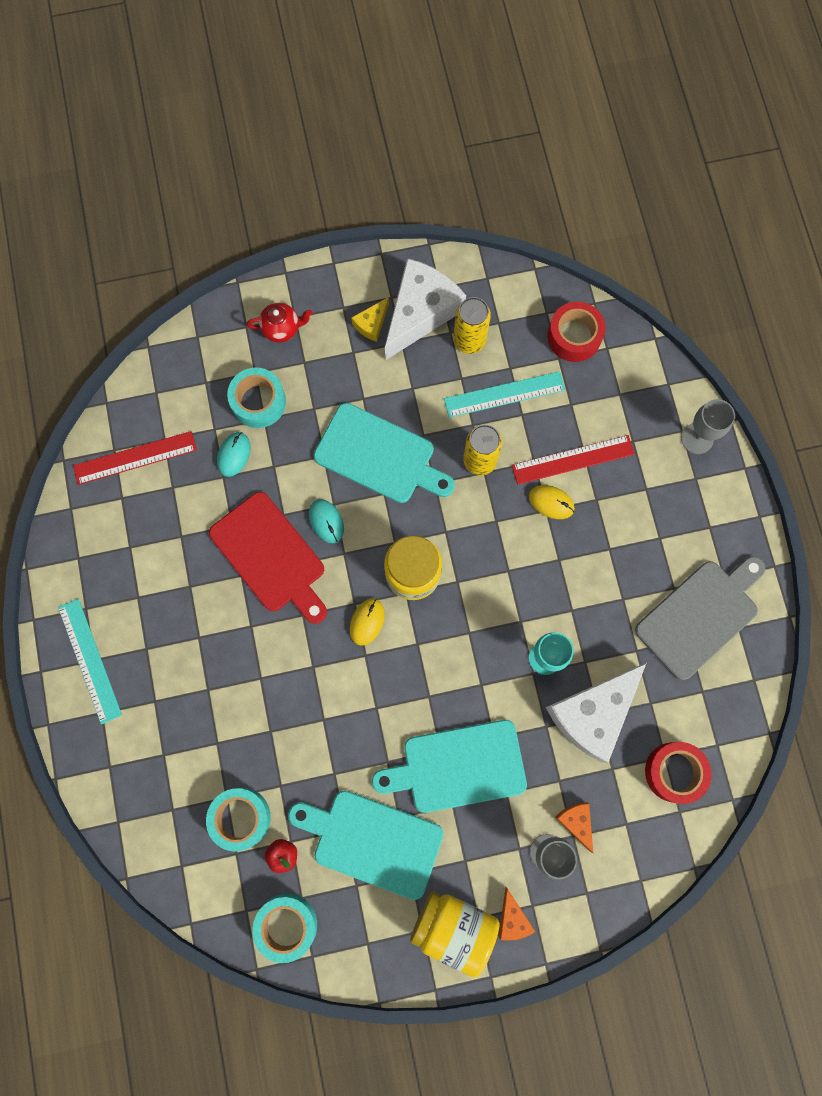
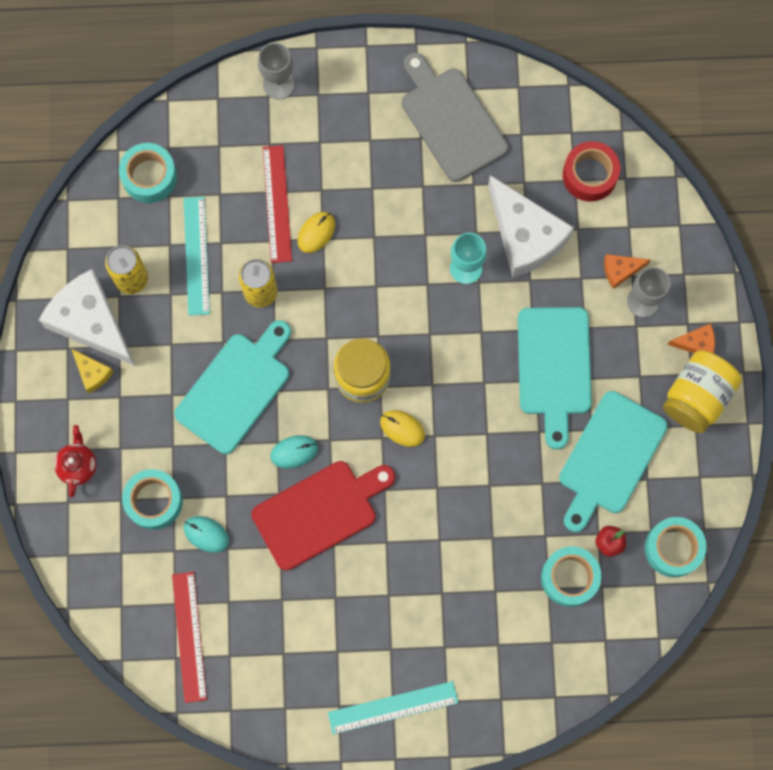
camera: 80 degrees left, 0 degrees up
red tape [547,302,606,362] -> turquoise tape [119,143,177,203]

